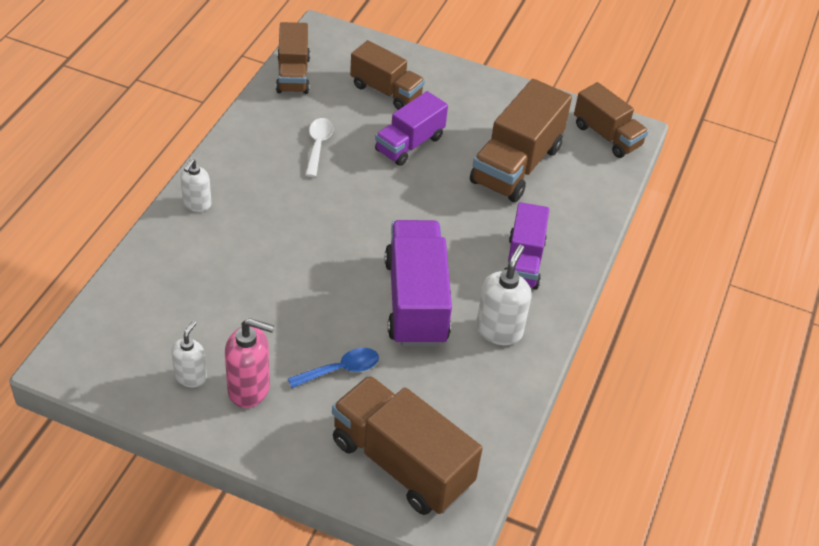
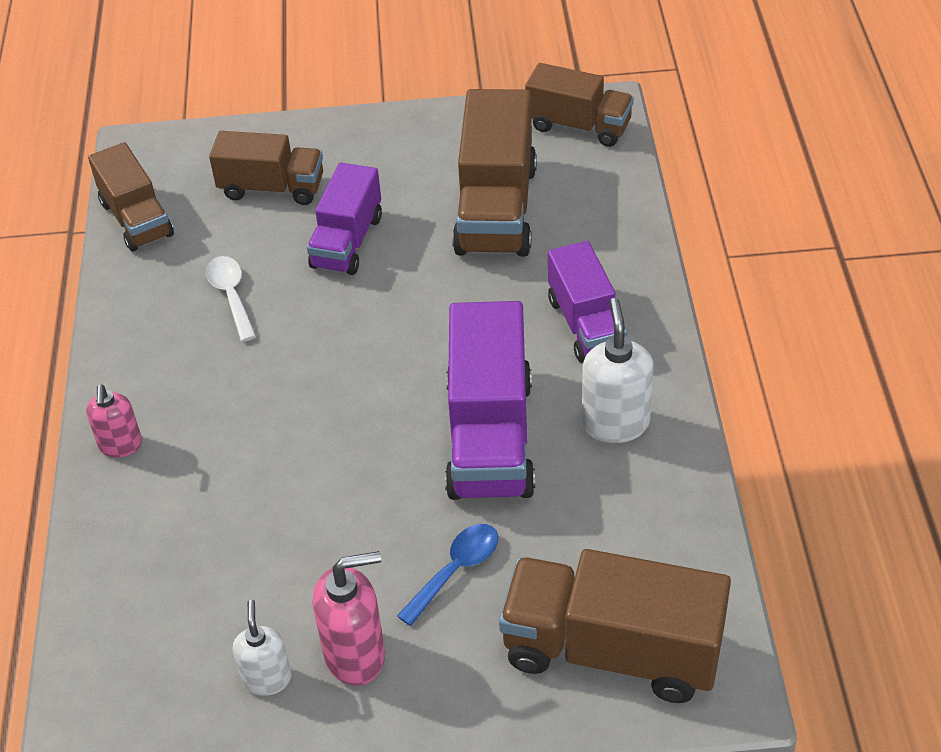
camera: 20 degrees left, 0 degrees up
white soap dispenser [180,159,211,212] -> pink soap dispenser [86,384,142,458]
purple truck [385,220,452,347] -> purple truck turned 150 degrees counterclockwise [445,301,535,500]

